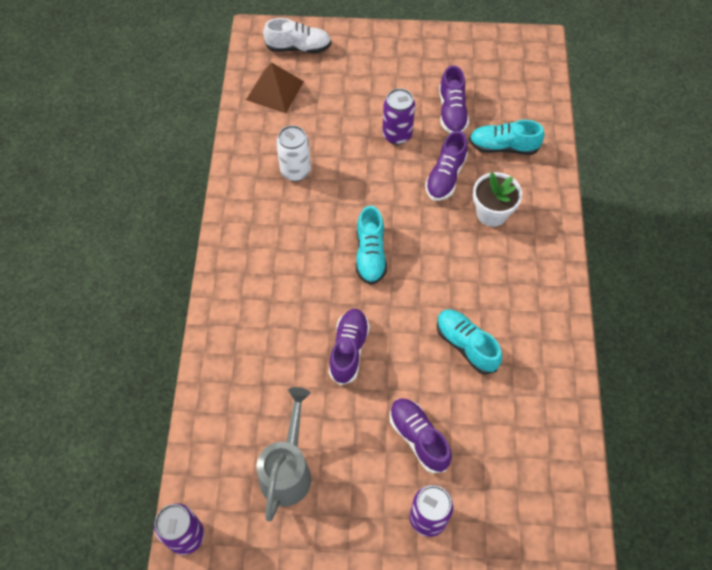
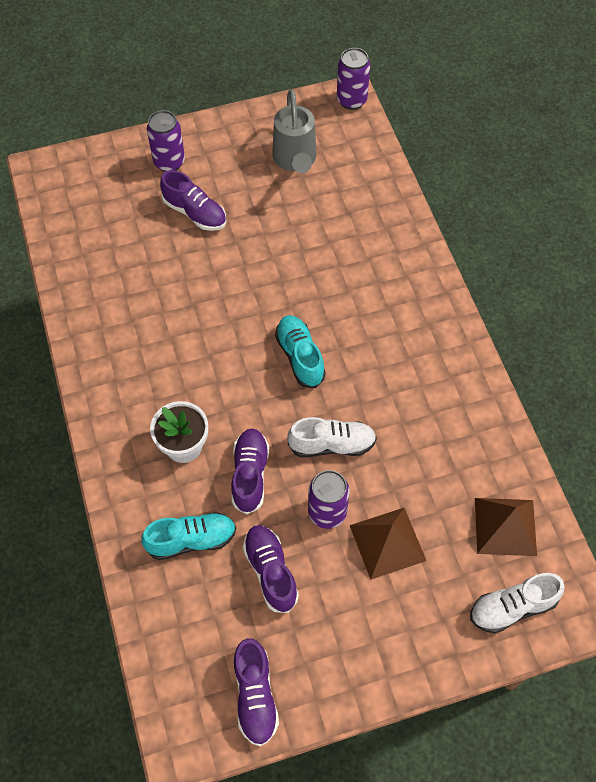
camera: 160 degrees right, 0 degrees up
white can [276,125,311,181] -> none
purple shoe [329,309,370,385] -> purple shoe moved to [233,638,279,746]
turquoise shoe [437,310,502,374] -> none
none -> white shoe [287,417,377,457]
none -> brown pyramid [350,508,426,580]

